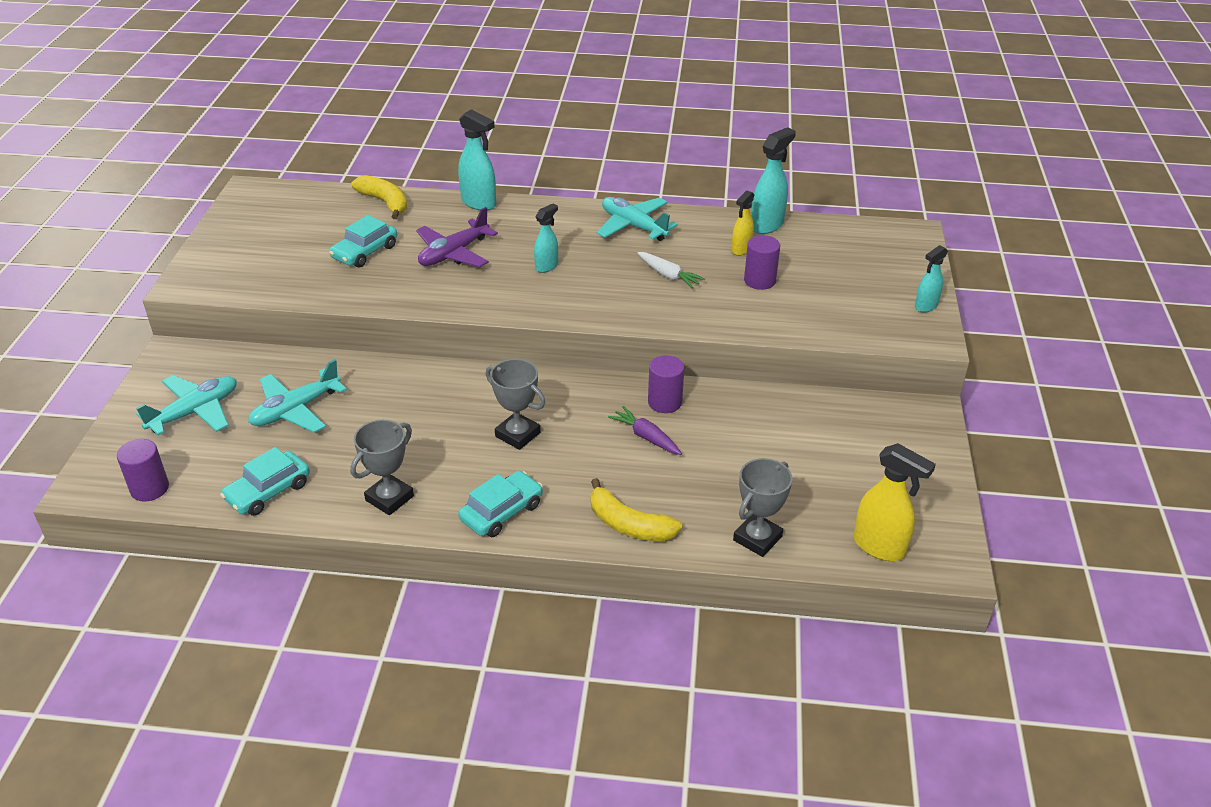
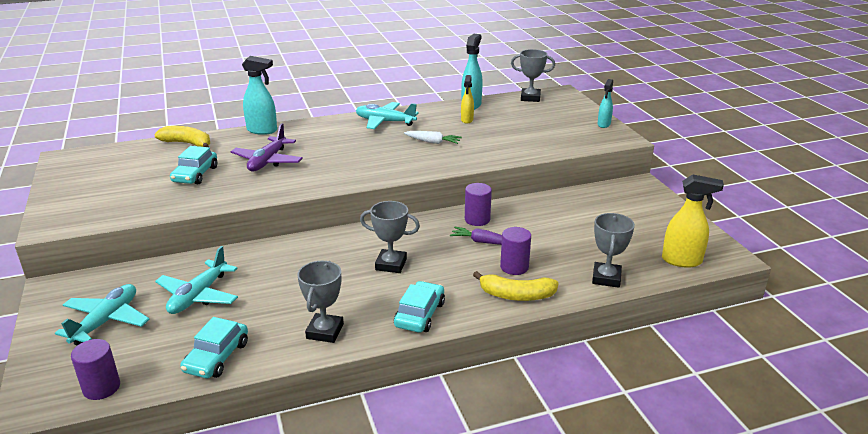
camera: 25 degrees left, 10 degrees down
turquoise spray bottle [534,204,558,273] -> none
purple cylinder [744,235,780,290] -> purple cylinder moved to [500,227,531,275]
none -> grey trophy [511,49,555,102]

